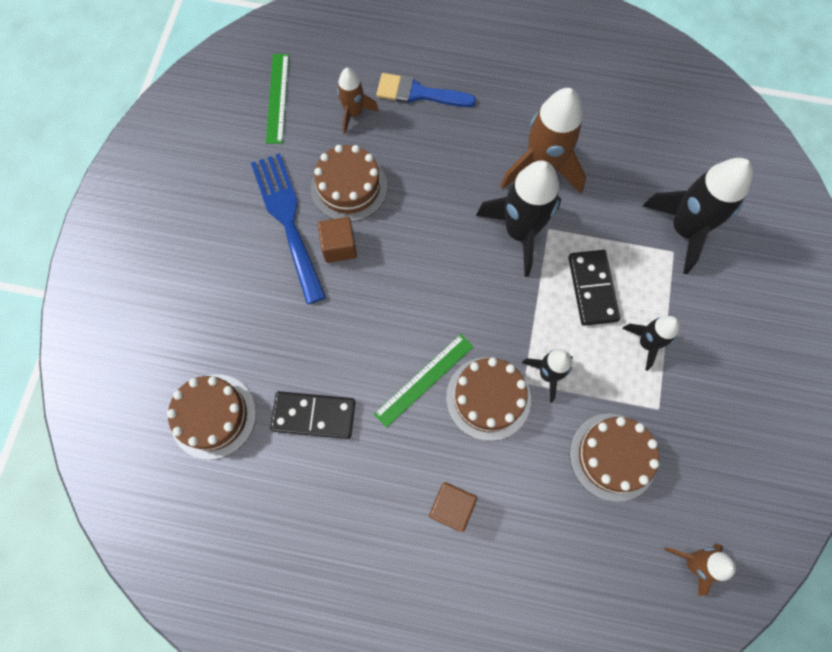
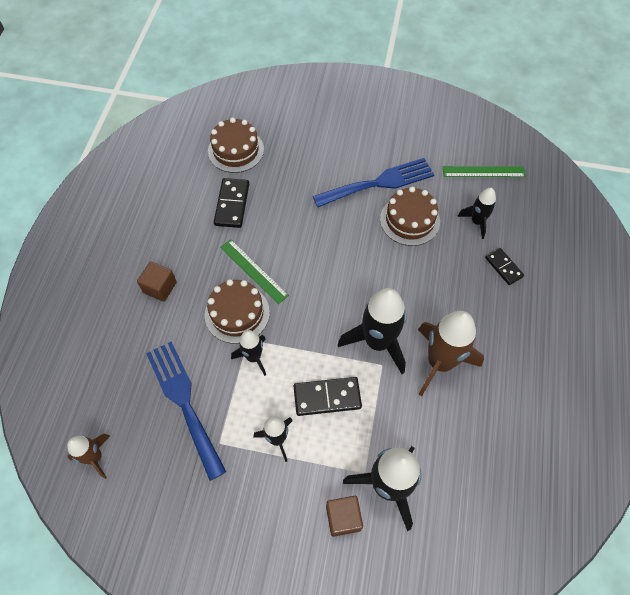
camera: 90 degrees right, 10 degrees down
brown cube [318,217,357,263] -> brown cube moved to [326,496,363,537]
brown rocket [337,68,379,134] -> black rocket [457,188,496,239]
blue brush [376,73,476,107] -> black domino [485,248,524,285]
brown cake [570,413,659,502] -> blue fork [146,342,226,481]

